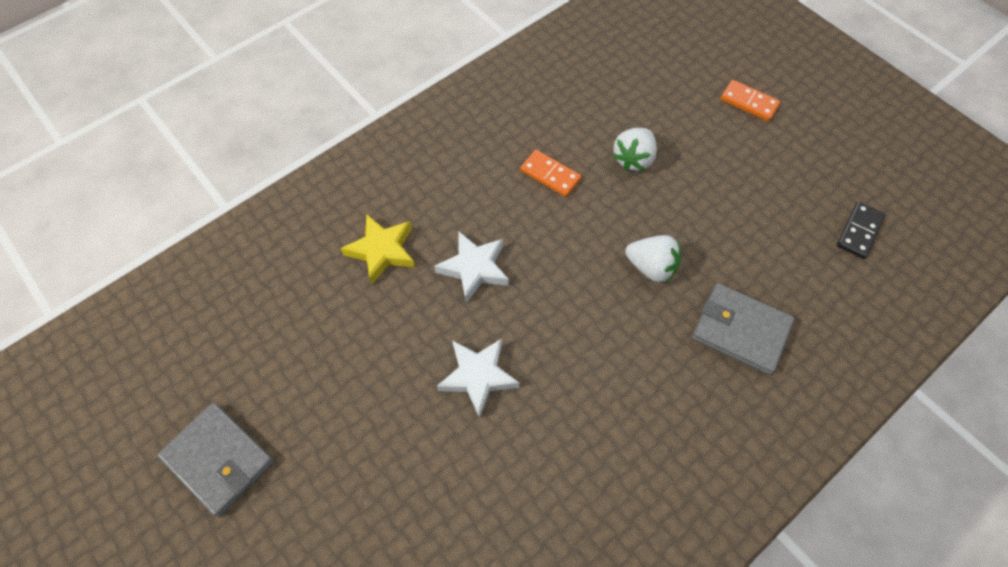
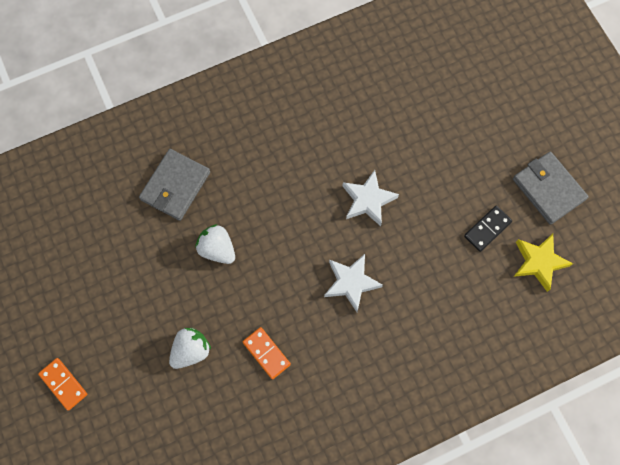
camera: 165 degrees left, 10 degrees up
yellow star [341,214,415,284] -> yellow star moved to [513,234,573,292]
grey wallet [692,283,795,375] -> grey wallet turned 75 degrees clockwise [139,149,210,221]
black domino [837,202,886,259] -> black domino moved to [464,206,512,252]

